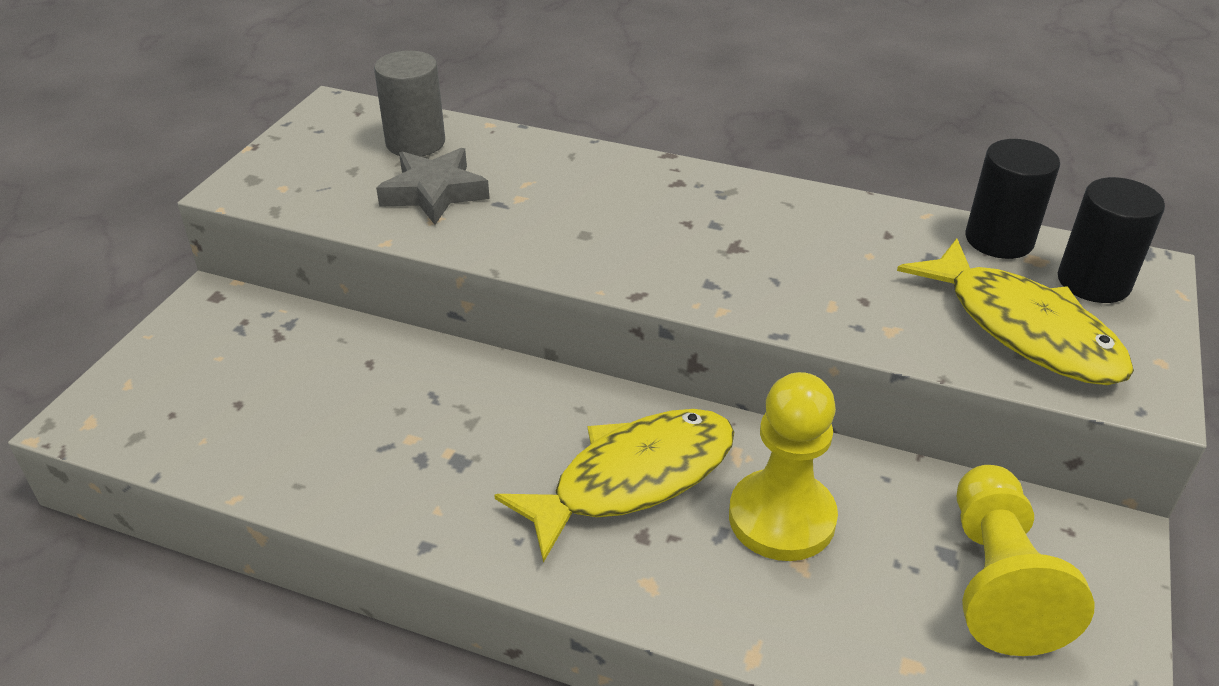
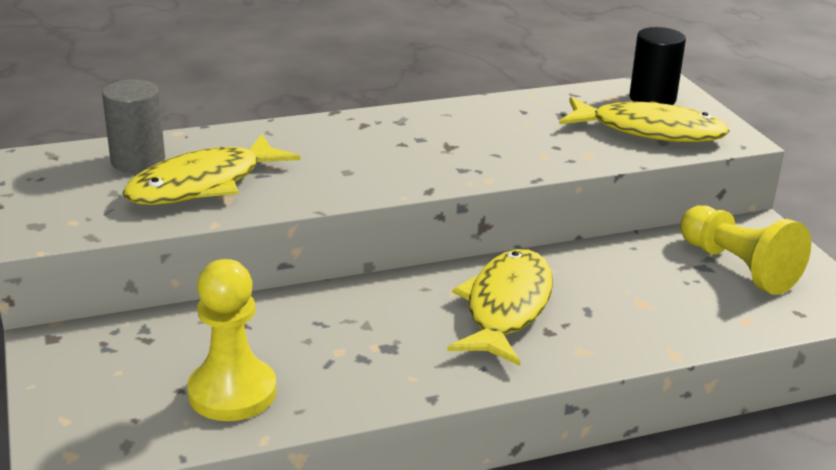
camera: 40 degrees left, 10 degrees down
grey star [376,148,490,225] -> yellow fish [123,134,301,205]
yellow pawn [729,372,838,561] -> yellow pawn moved to [187,259,277,421]
black cylinder [965,139,1060,259] -> none

